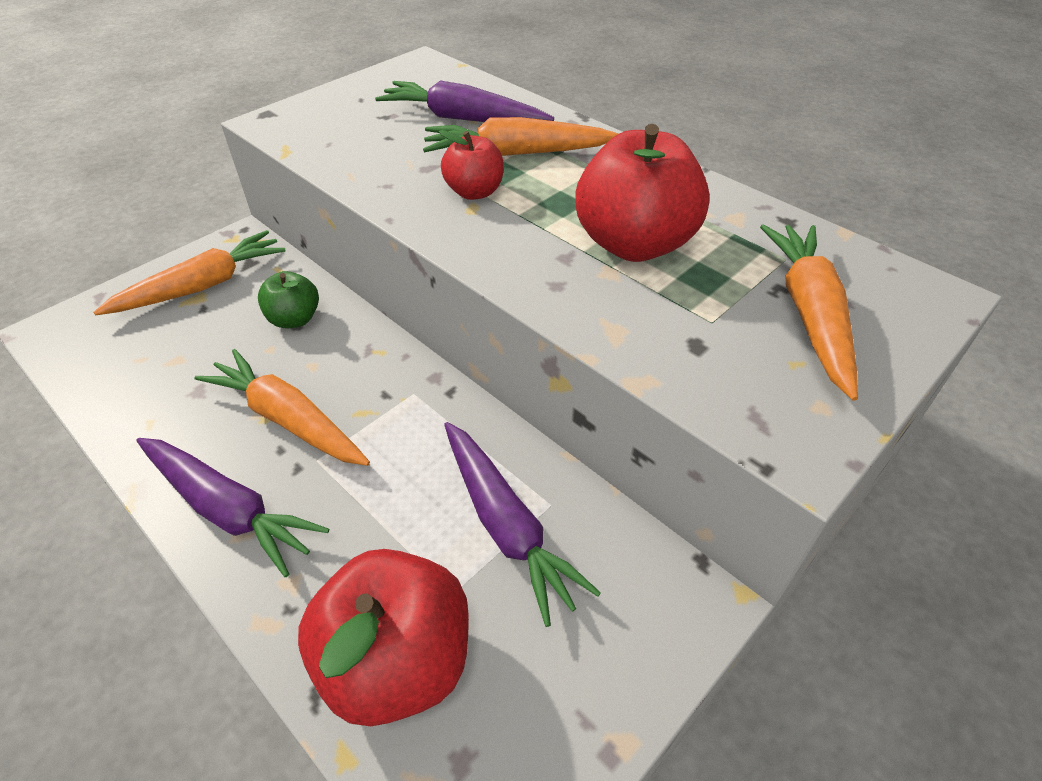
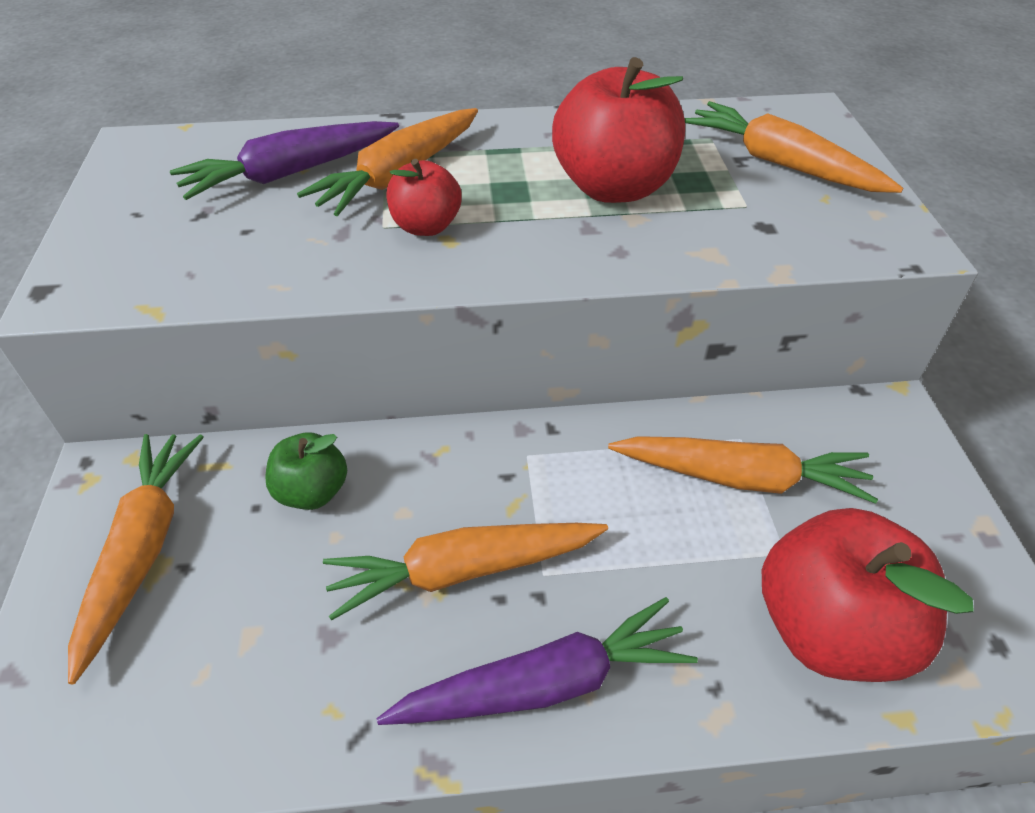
camera: 50 degrees left, 0 degrees up
purple carrot [444,422,601,627] -> orange carrot [608,436,878,504]

